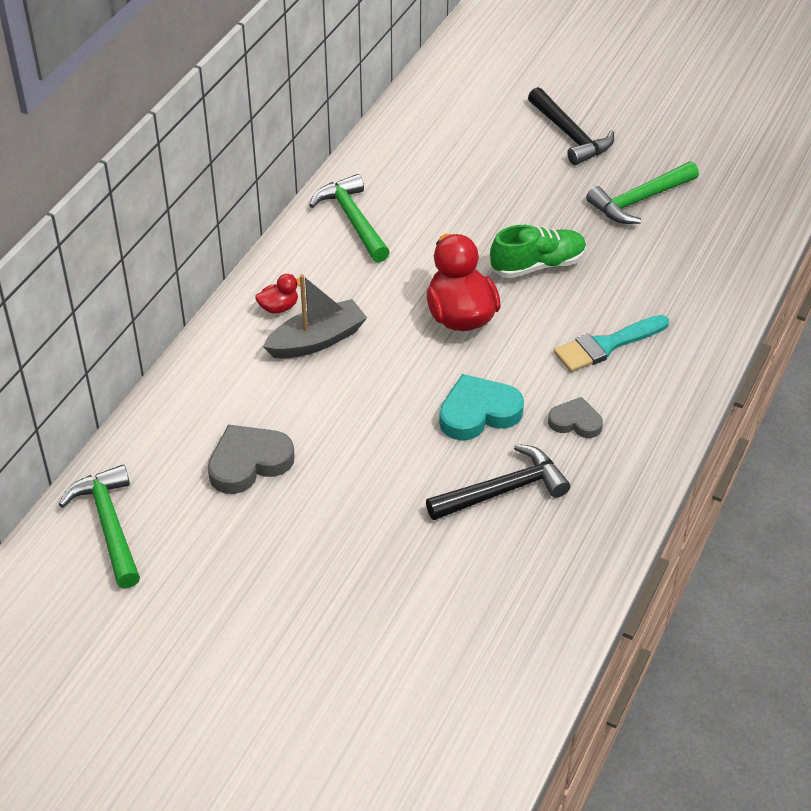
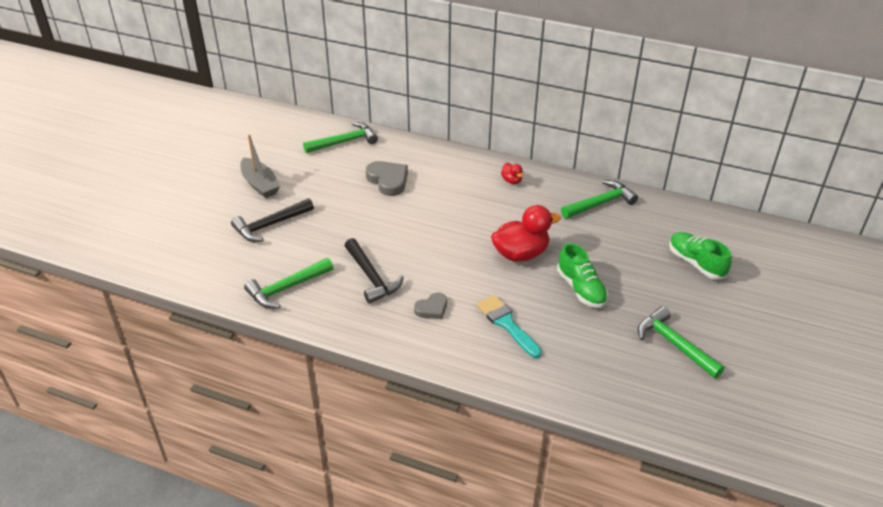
camera: 85 degrees right, 5 degrees down
grey boat [263,274,367,359] -> grey boat moved to [240,134,280,198]
turquoise heart [439,374,524,441] -> none
black hammer [528,87,614,165] -> black hammer moved to [231,198,314,242]
grey heart [548,397,603,438] -> grey heart turned 45 degrees clockwise [414,293,447,319]
none -> green hammer [244,258,333,309]
none -> green shoe [669,232,732,279]

